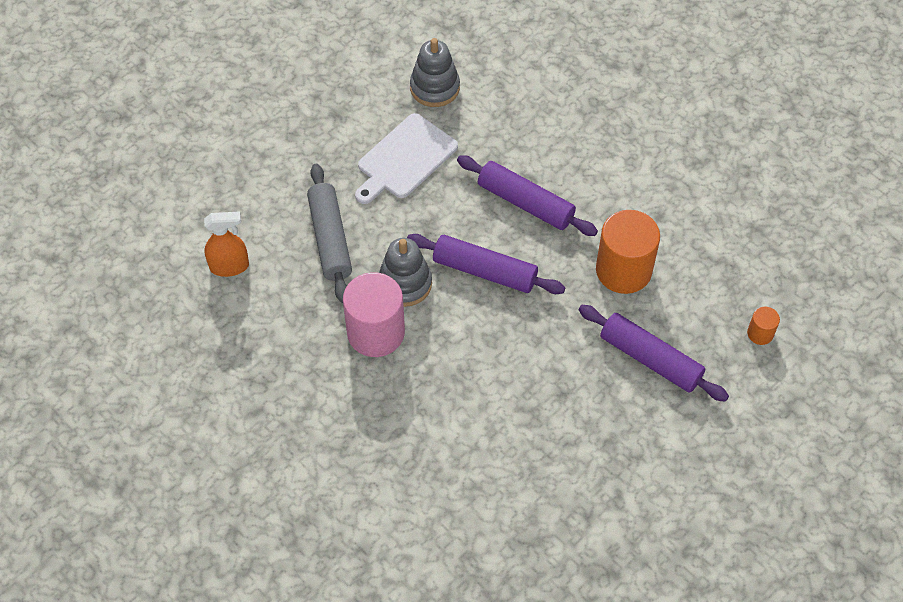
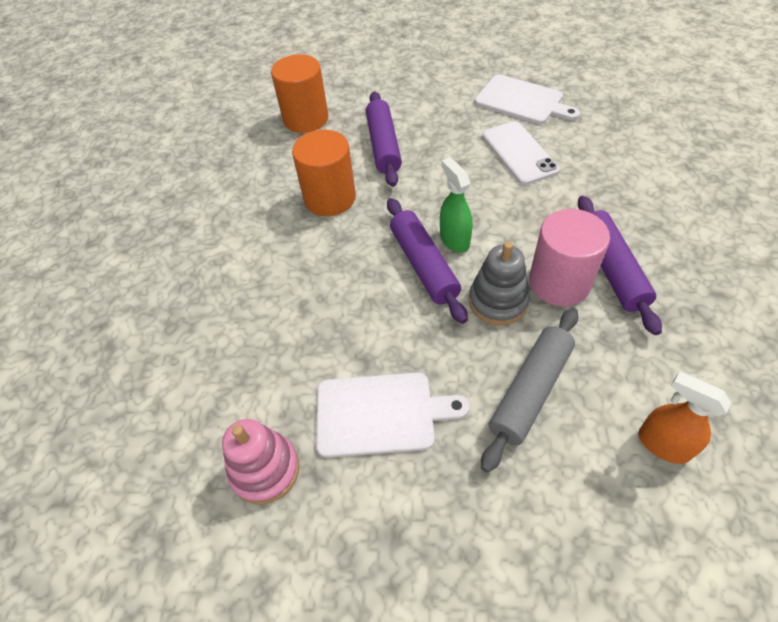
camera: 130 degrees left, 5 degrees down
grey stacking toy [410,38,460,107] -> pink stacking toy [222,419,300,505]
purple rolling pin [457,155,598,236] -> purple rolling pin moved to [578,196,662,335]
orange cylinder [747,307,780,345] -> orange cylinder [271,54,328,133], size x2.18
none -> green spray bottle [440,157,472,253]
none -> white cutting board [475,74,580,124]
none -> white phone [482,121,560,185]

